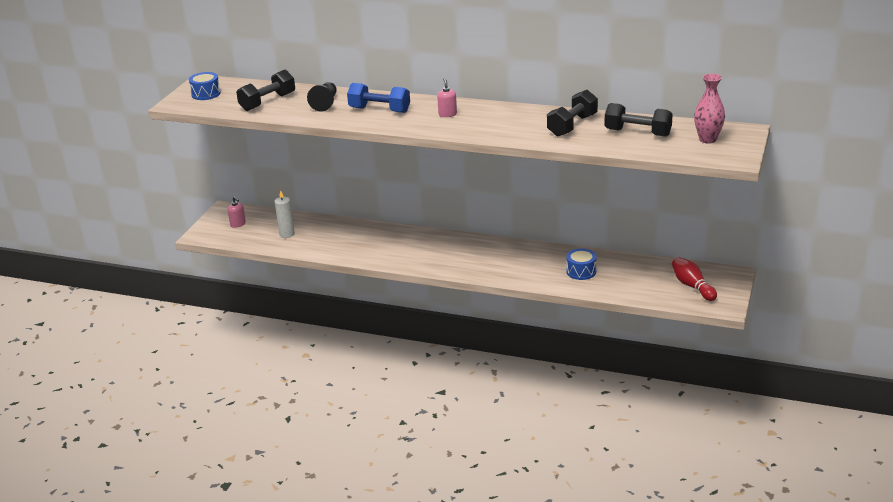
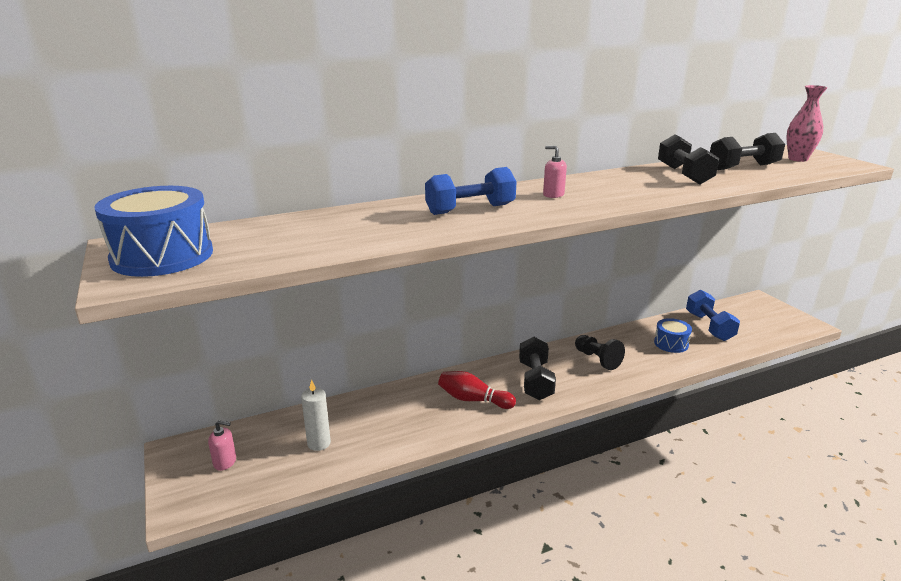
camera: 45 degrees left, 5 degrees down
blue drum [189,72,221,100] -> blue drum [94,186,213,277], size x1.80
black dumbbell [236,70,295,111] -> black dumbbell moved to [519,337,556,400]
black pawn [307,82,337,112] -> black pawn moved to [575,335,625,370]
red bowling pin [672,257,717,301] -> red bowling pin moved to [438,371,516,409]
none -> blue dumbbell [686,290,740,341]

